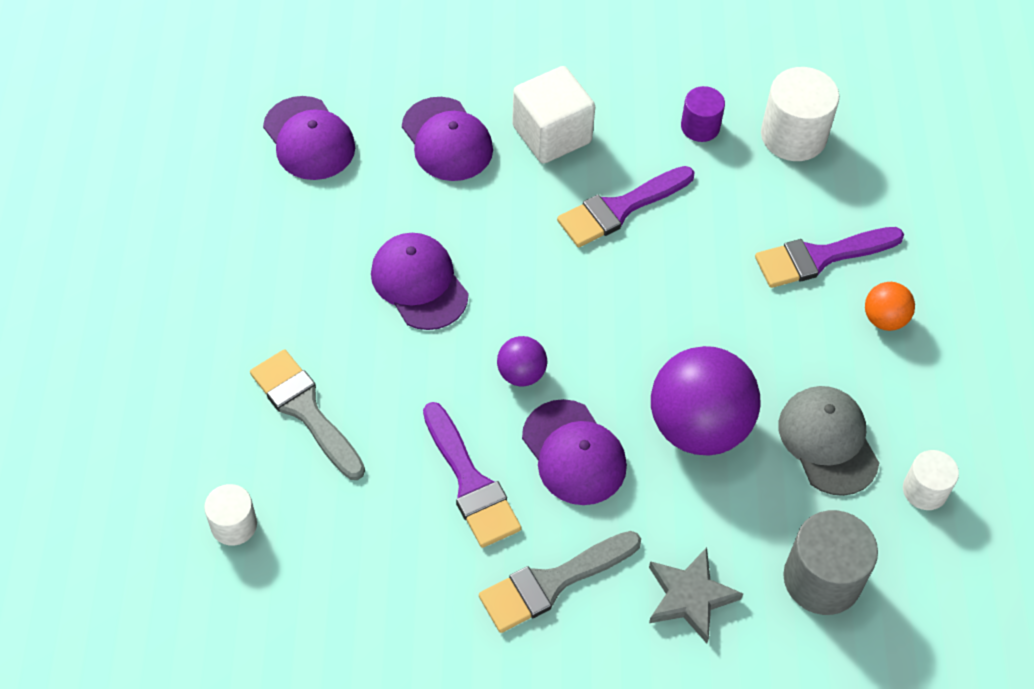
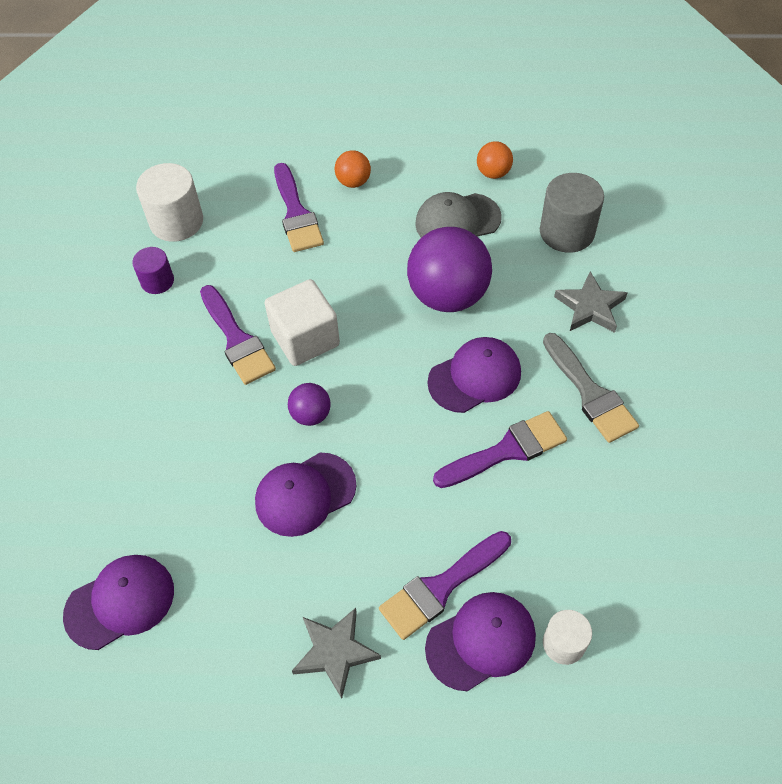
camera: 85 degrees left, 0 degrees up
grey brush [250,349,365,480] -> purple brush [379,531,511,640]
purple cap [402,97,493,181] -> purple cap moved to [425,592,536,691]
purple ball [497,336,547,386] -> purple ball moved to [288,383,331,426]
white cube [512,66,595,164] -> white cube moved to [265,279,340,366]
white cylinder [903,450,959,510] -> orange ball [477,141,513,179]
none -> grey star [292,608,381,699]

